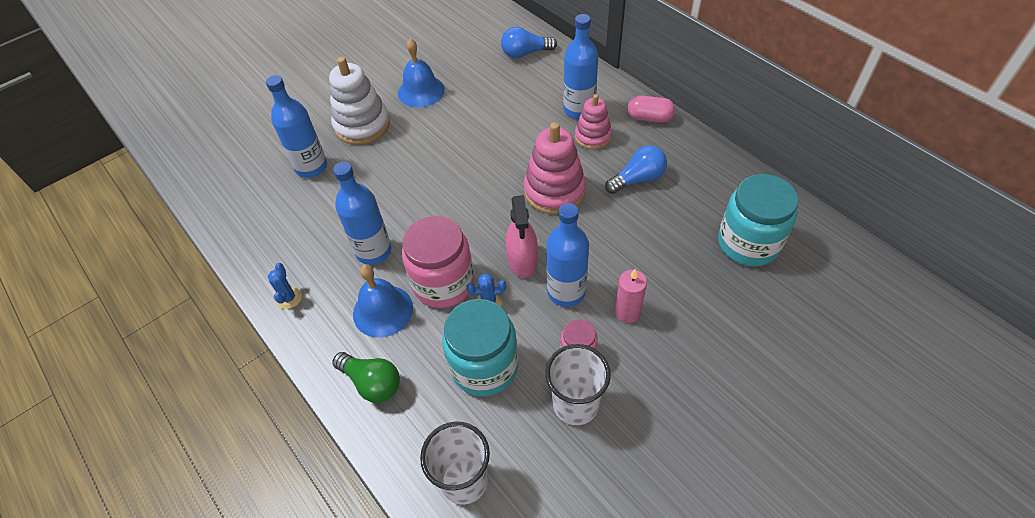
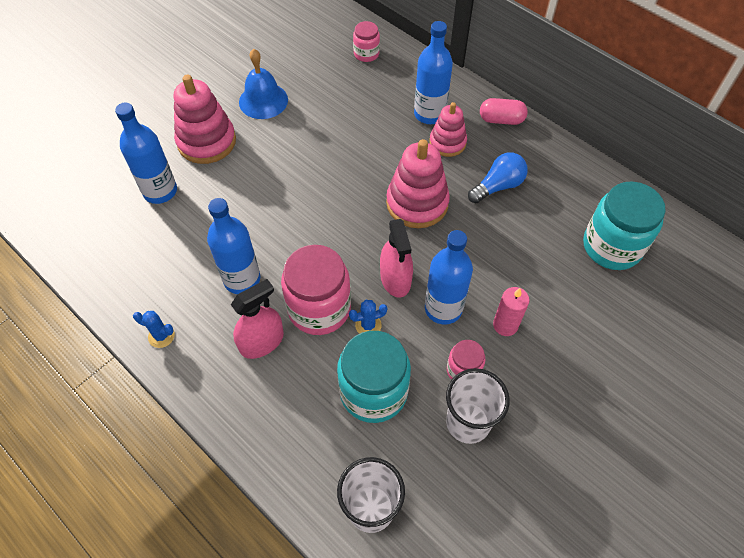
camera: 10 degrees left, 5 degrees up
blue cactus [268,263,302,309] -> blue cactus turned 60 degrees counterclockwise [133,311,175,348]
white stacking toy [329,57,390,145] -> pink stacking toy [174,74,236,164]
green light bulb [333,352,400,403] -> none
blue bell [353,265,413,338] -> pink spray bottle [231,279,284,359]
blue light bulb [501,27,557,58] -> pink jar [353,21,380,62]

